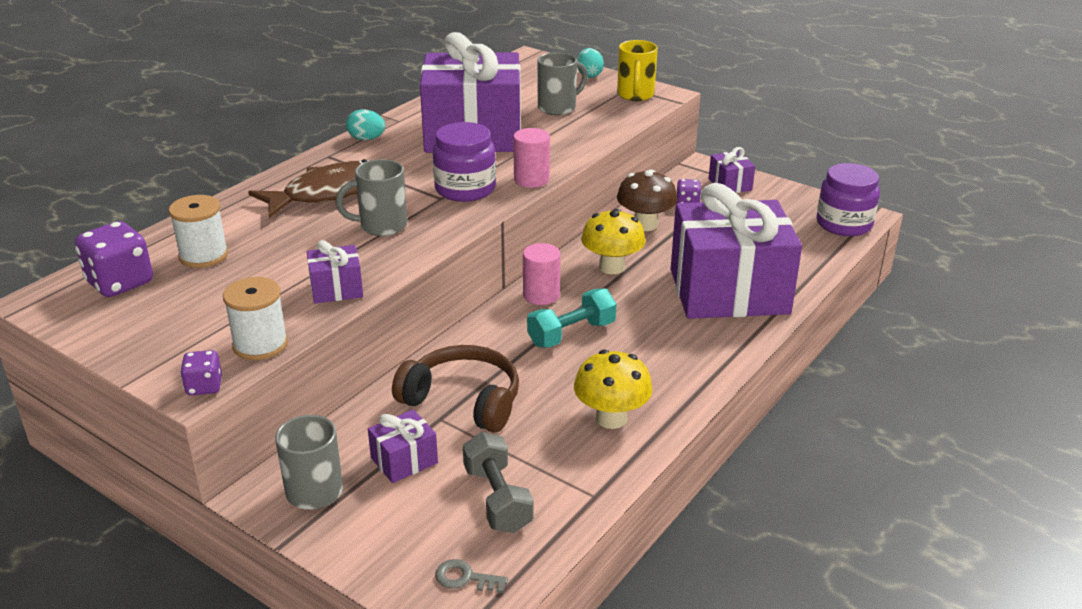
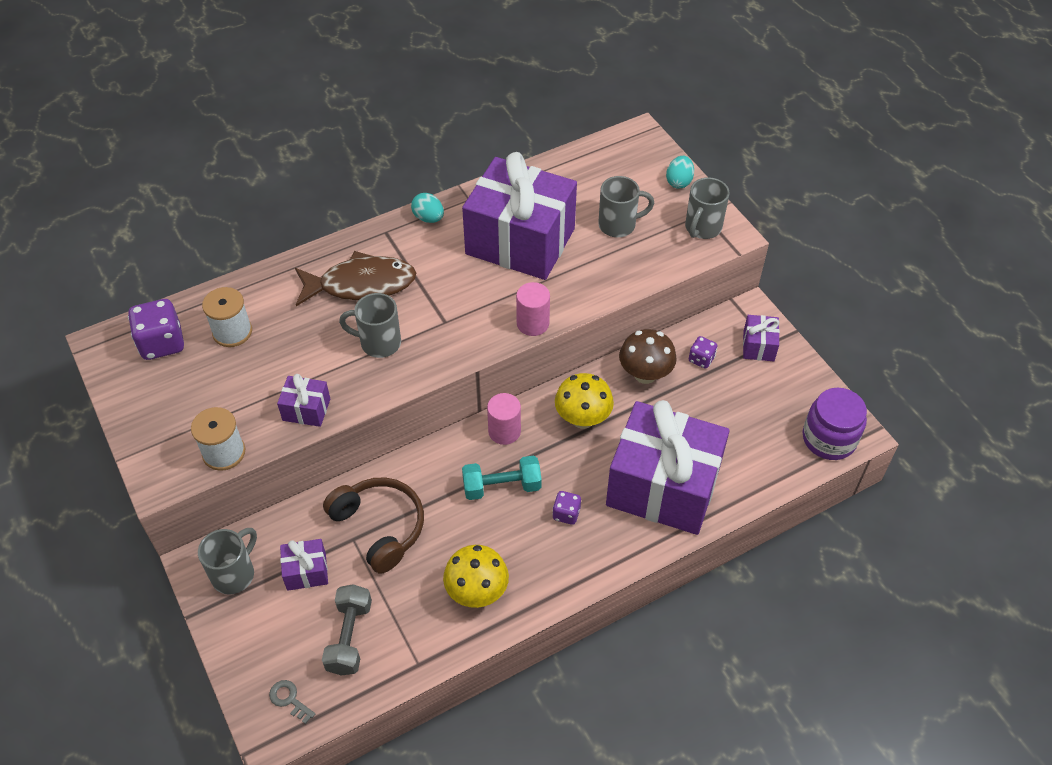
camera: 25 degrees right, 20 degrees up
purple dice [180,350,222,395] -> purple dice moved to [552,491,581,525]
purple jar [433,122,496,202] -> none
yellow mug [617,40,658,101] -> grey mug [685,177,730,239]

